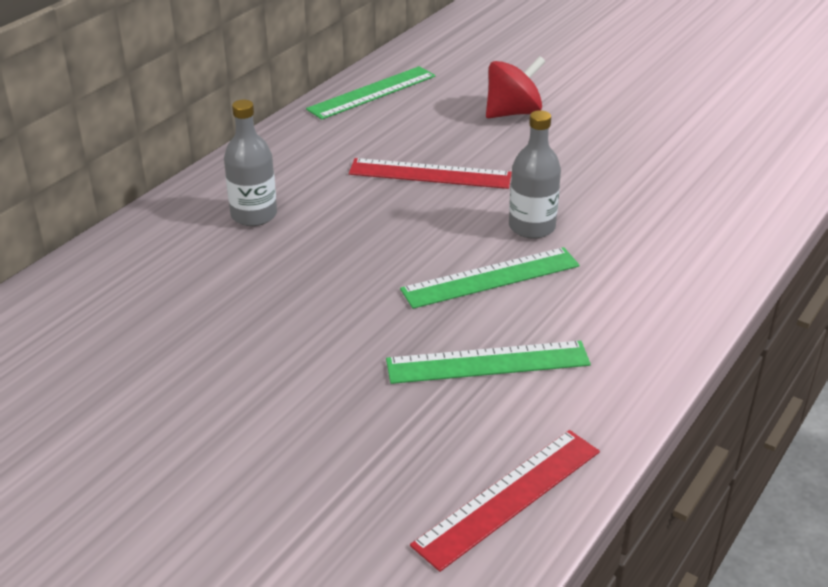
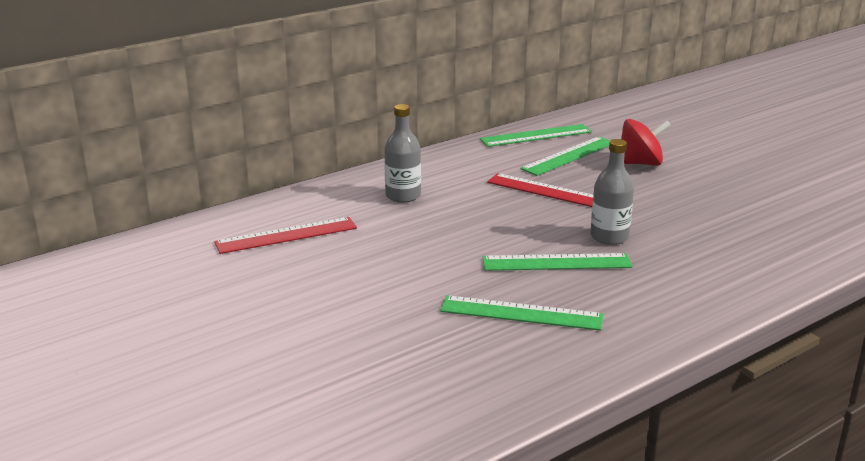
camera: 20 degrees right, 10 degrees down
red ruler [410,430,600,572] -> red ruler moved to [214,217,357,254]
none -> green ruler [520,136,610,176]

